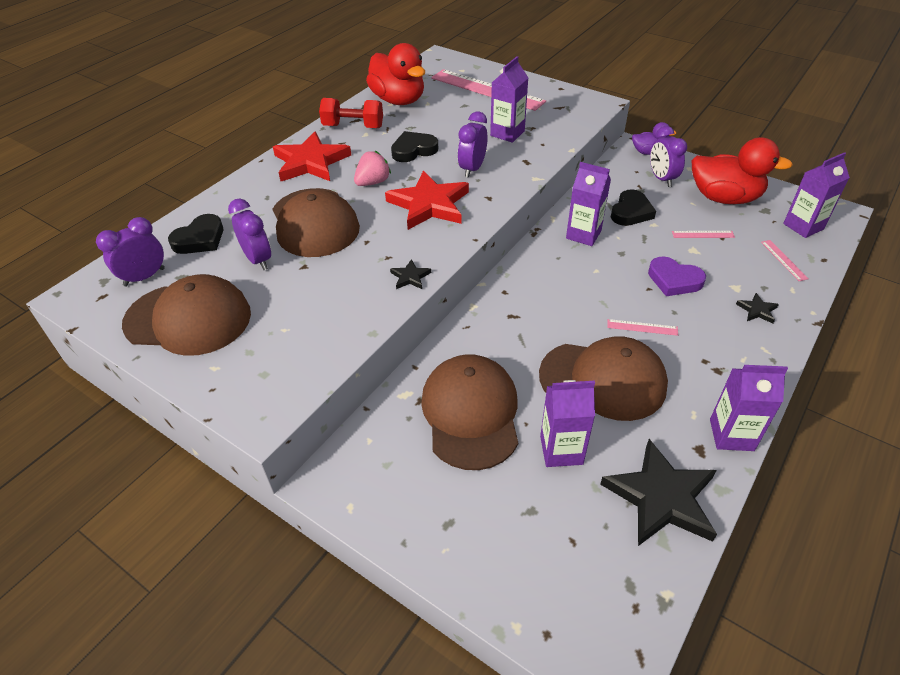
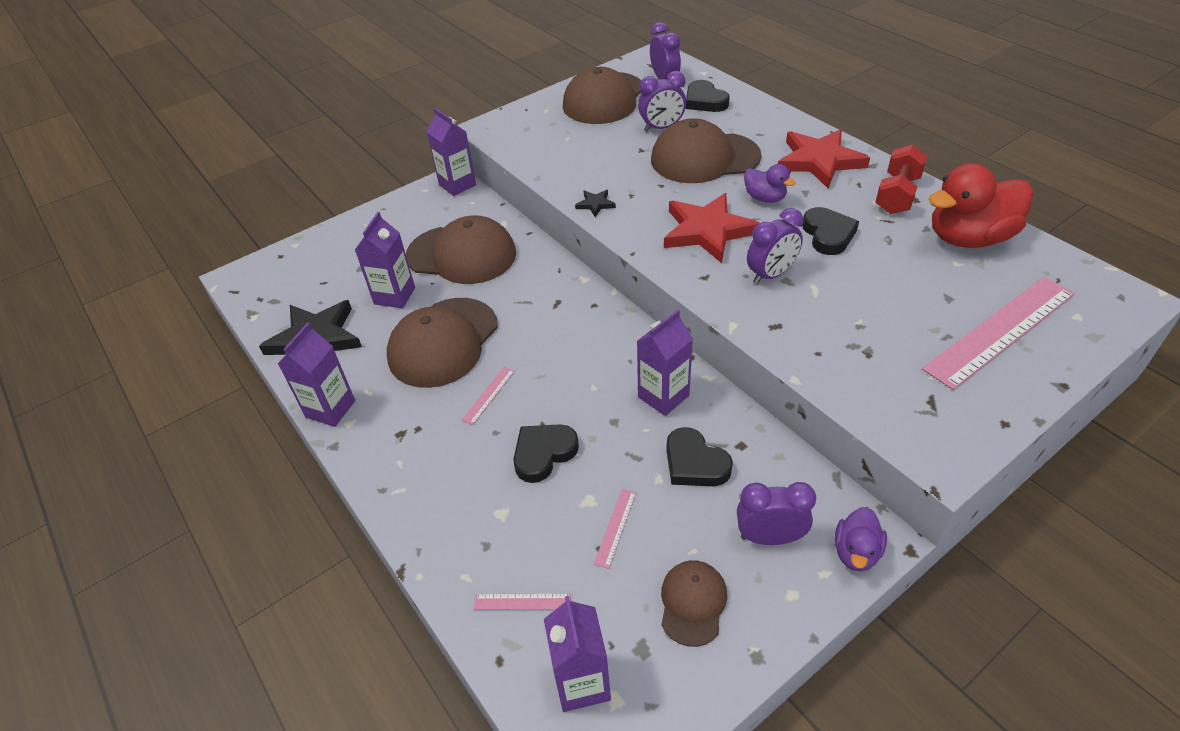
camera: 110 degrees right, 0 degrees up
pink strawberry [354,151,391,186] -> purple duck [744,164,796,203]
purple clock [458,111,488,178] -> purple clock turned 105 degrees clockwise [747,208,803,284]
purple carton [490,56,528,143] -> purple carton moved to [427,108,476,196]
purple heart [648,257,706,296] -> black heart [514,424,579,483]
red duck [692,137,793,204] -> brown cap [661,560,727,647]
black star [736,293,779,324] -> none

